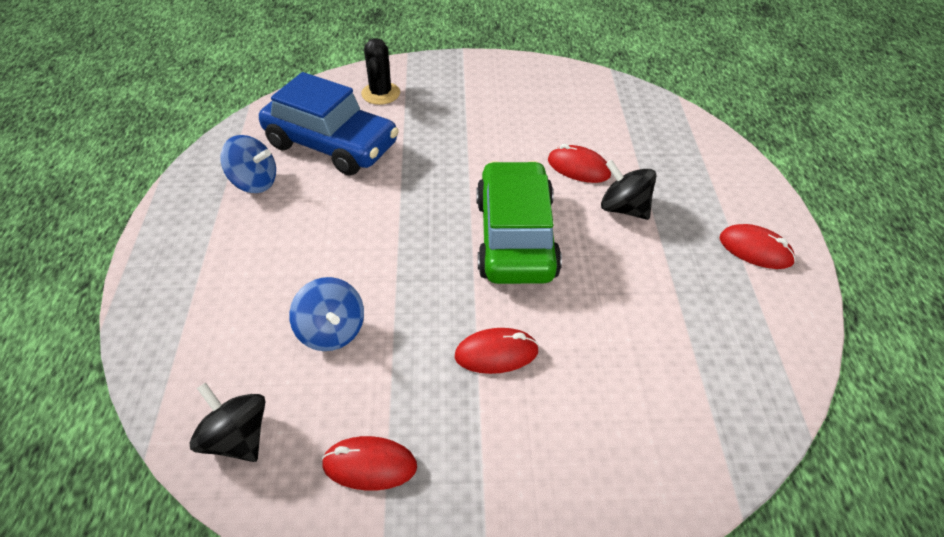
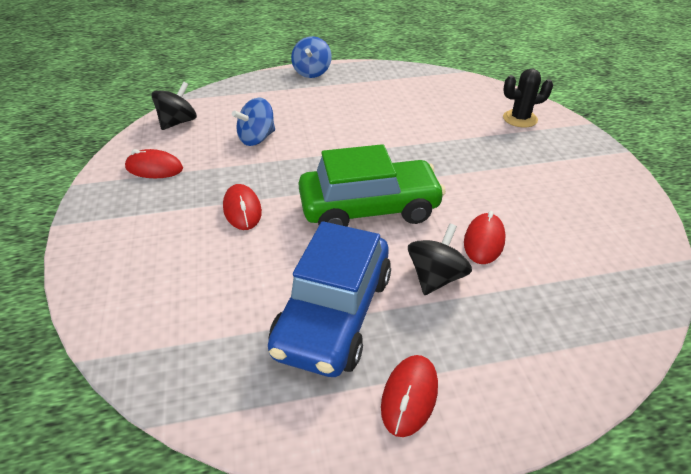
camera: 80 degrees right, 5 degrees down
blue spinning top [220,135,276,193] -> blue spinning top moved to [291,36,332,78]
blue car [259,72,399,176] -> blue car moved to [268,221,391,377]
red mouse [321,436,417,490] -> red mouse turned 75 degrees counterclockwise [125,149,183,178]

